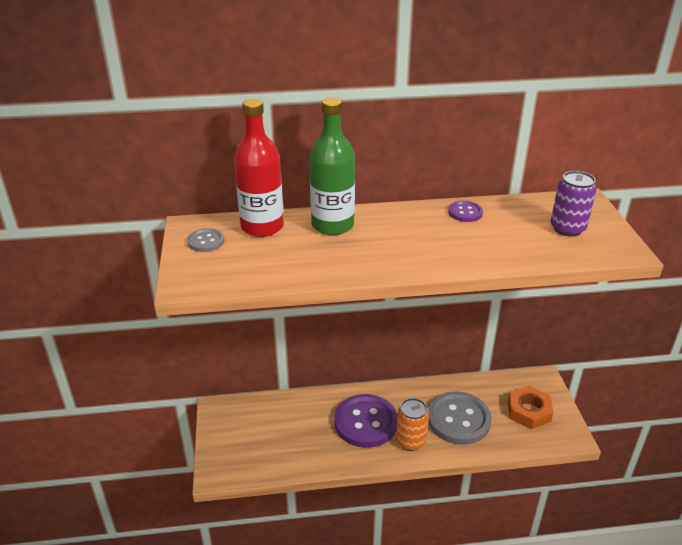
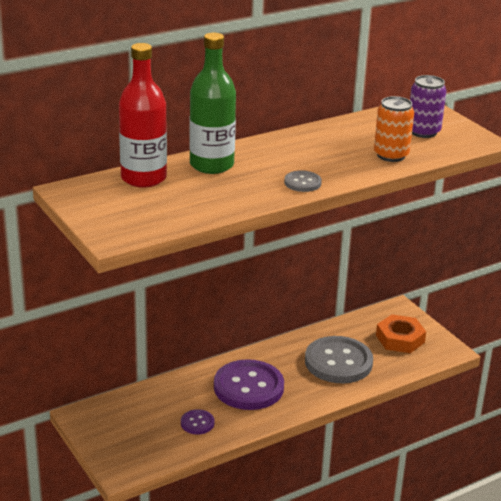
camera: 25 degrees left, 5 degrees down
grey button [187,228,224,252] -> grey button moved to [284,170,322,192]
orange can [396,398,429,451] -> orange can moved to [374,96,414,162]
purple button [448,201,483,222] -> purple button moved to [181,409,215,435]

